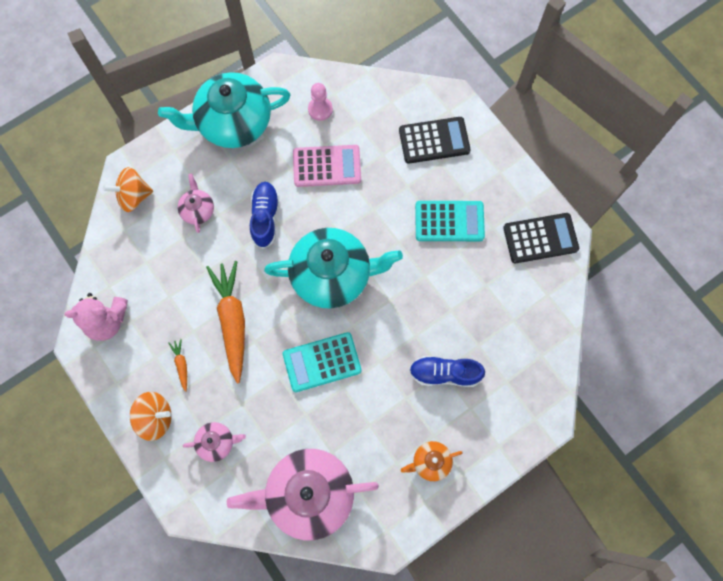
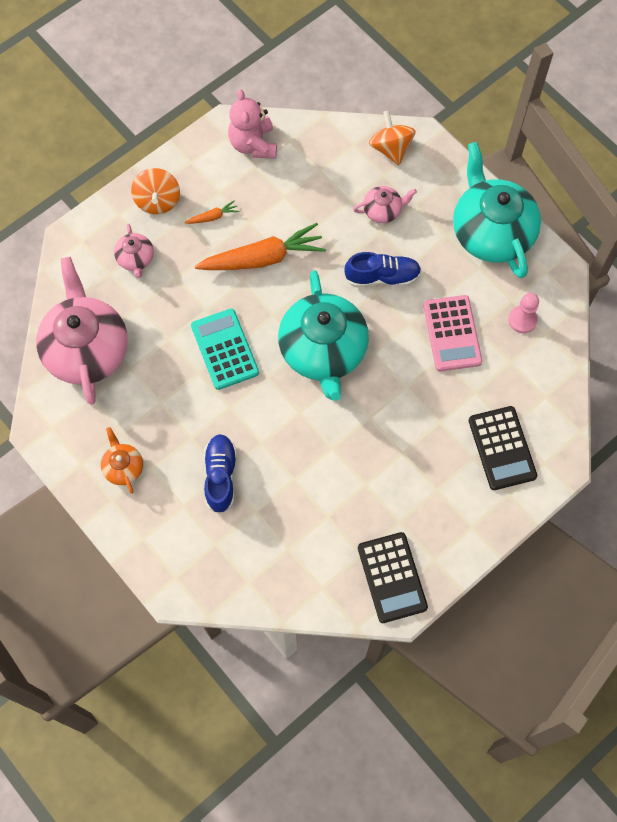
camera: 85 degrees right, 5 degrees down
turquoise calculator [415,201,485,241] -> none

